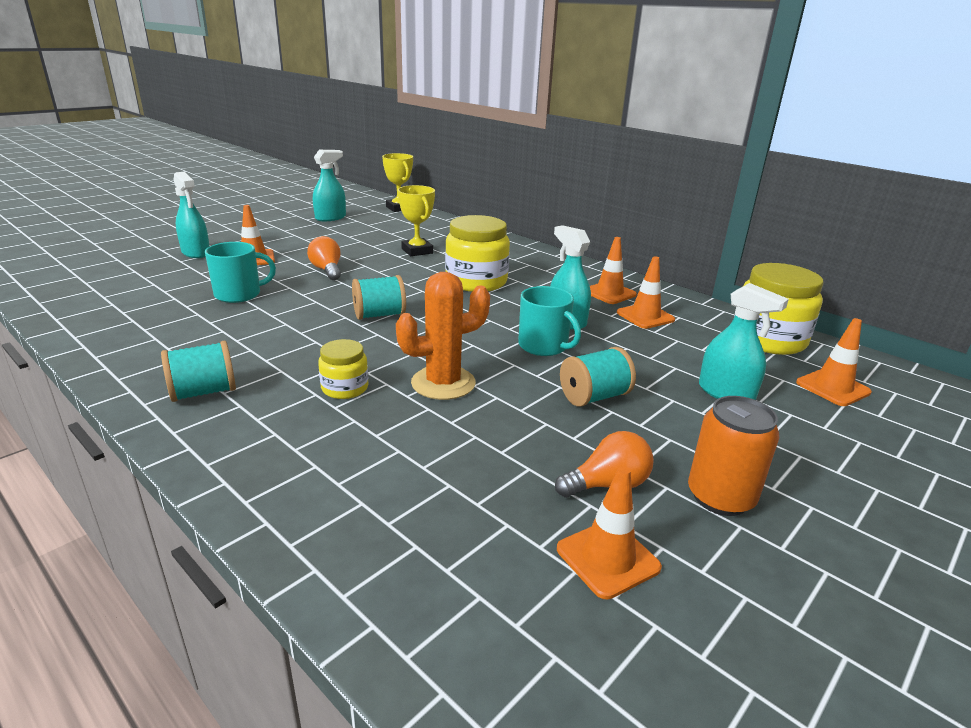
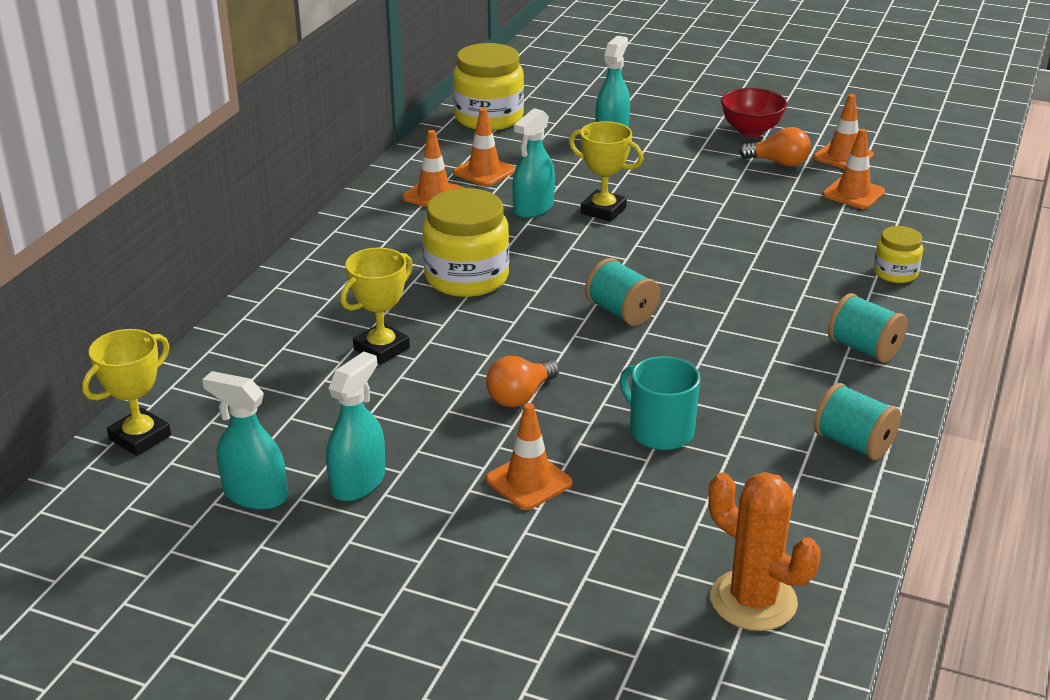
camera: 110 degrees left, 5 degrees up
turquoise spray bottle [174,172,210,258] -> turquoise spray bottle moved to [326,351,385,501]
yellow jar [318,339,368,399] -> yellow jar moved to [874,226,923,283]
orange cactus [396,272,490,400] -> orange cactus moved to [708,472,821,631]
turquoise mug [518,286,581,356] -> yellow trophy [569,121,644,222]
orange light bulb [555,431,654,498] -> orange light bulb turned 150 degrees clockwise [739,127,811,167]
turquoise spool [560,347,636,407] -> turquoise spool moved to [814,383,901,460]
orange can [688,396,779,516] -> red bowl [721,88,787,137]
orange traffic cone [796,318,872,406] -> orange traffic cone moved to [822,129,885,209]

